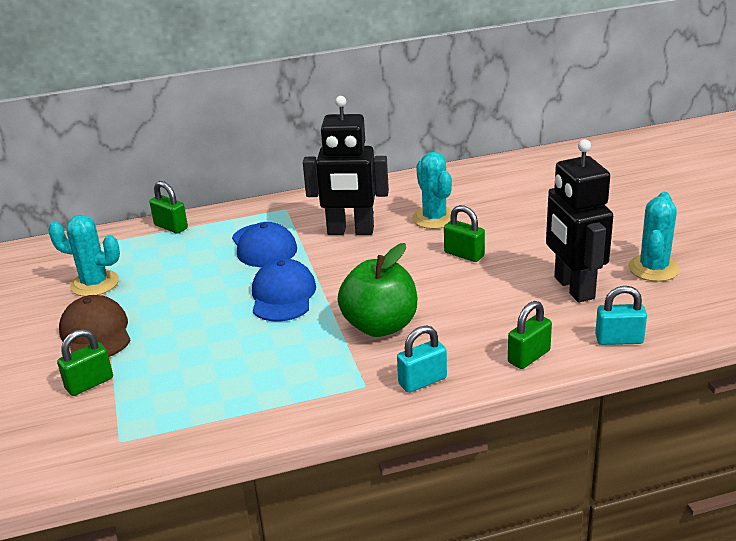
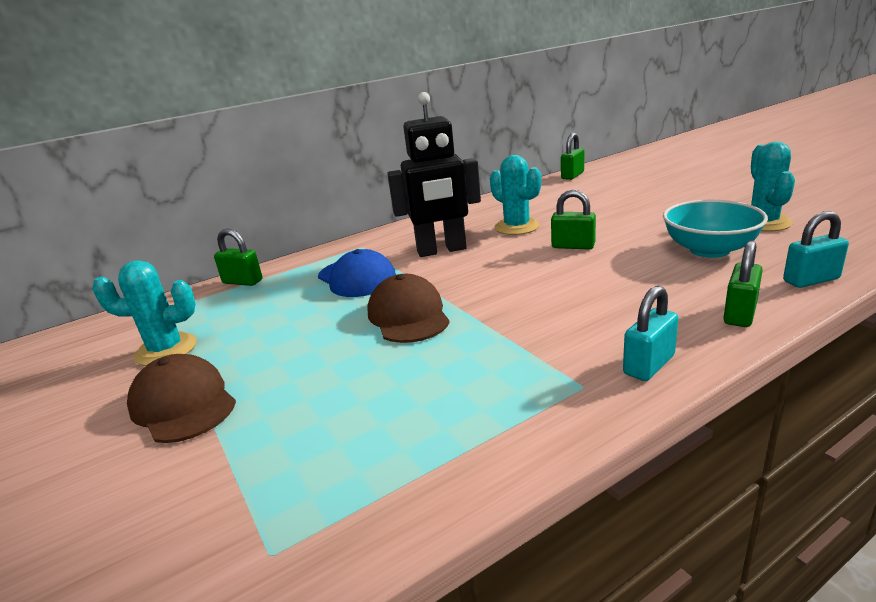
camera: 15 degrees left, 5 degrees down
green padlock [57,329,113,396] -> green padlock moved to [561,133,584,180]
blue cap [252,258,316,322] -> brown cap [367,274,450,343]
green apple [338,243,417,337] -> none
black robot [546,139,613,303] -> turquoise bowl [663,200,768,258]

